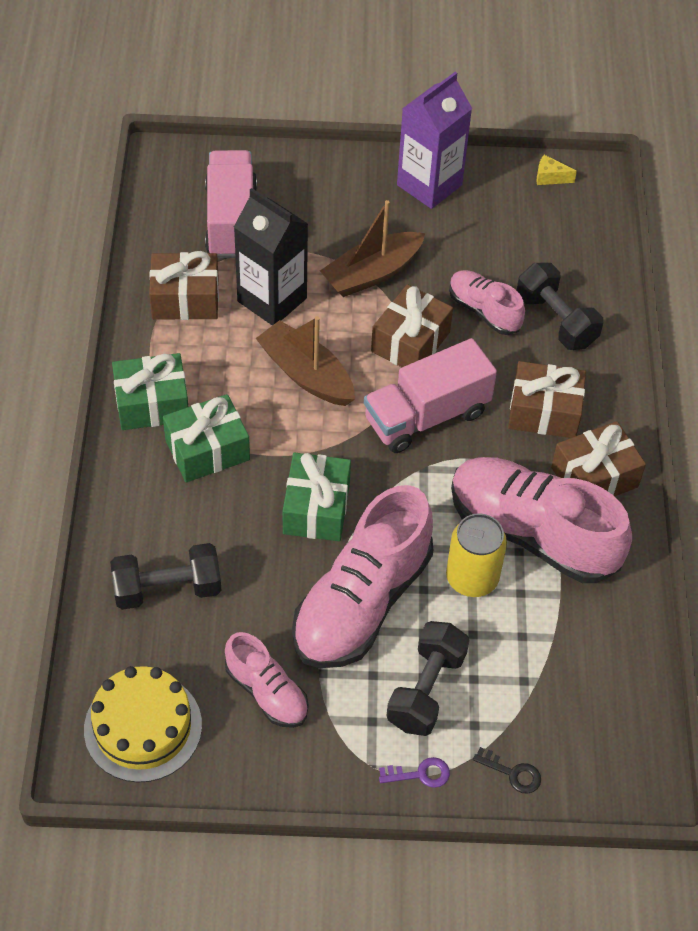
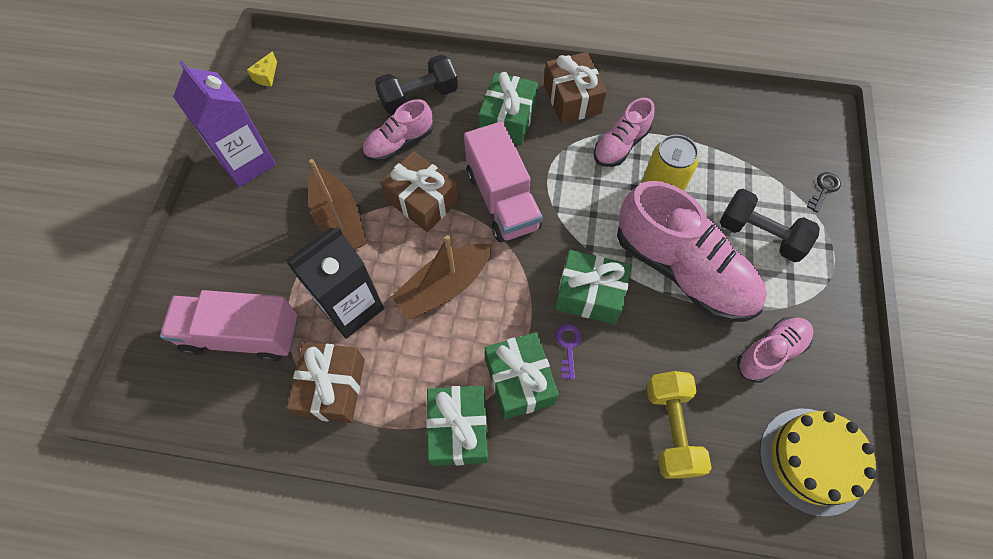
camera: 80 degrees left, 10 degrees up
black dumbbell [110,543,221,610] -> yellow dumbbell [646,371,712,478]
purple key [379,757,450,788] -> purple key moved to [556,324,582,380]
pink shoe [451,457,632,583] -> pink shoe [594,98,654,167], size x0.53
brown gift [508,361,586,438] -> green gift [479,72,538,145]

